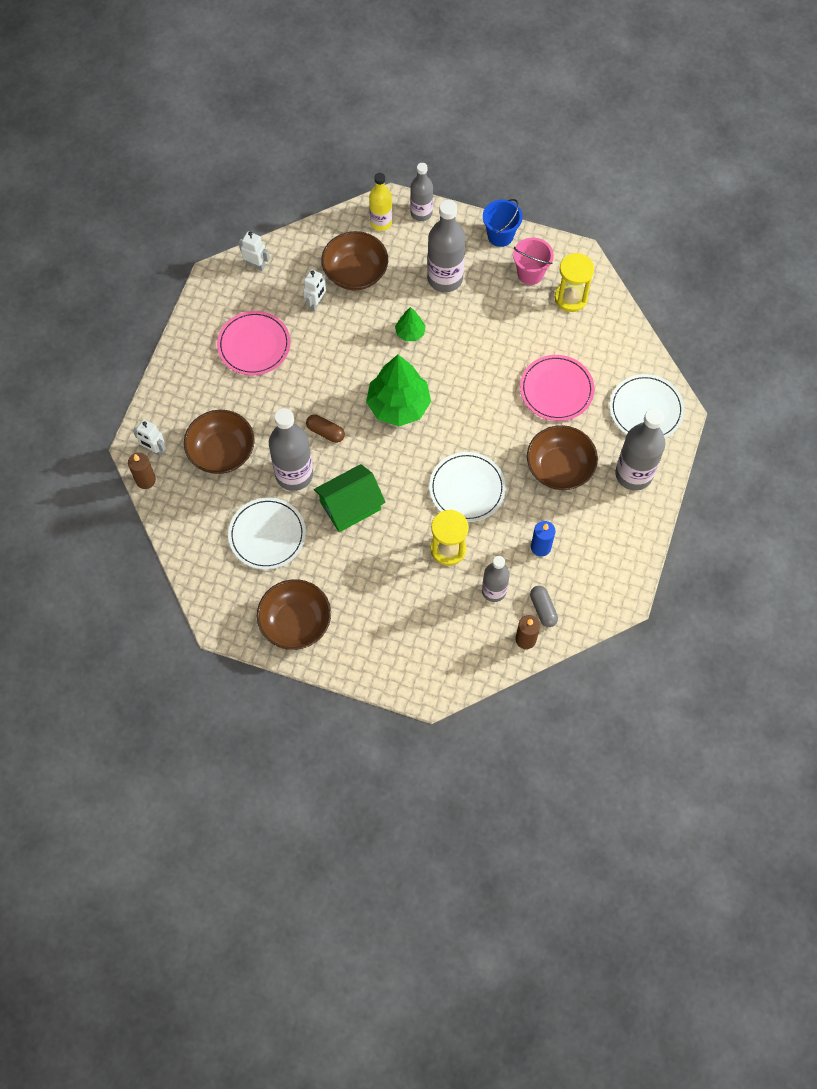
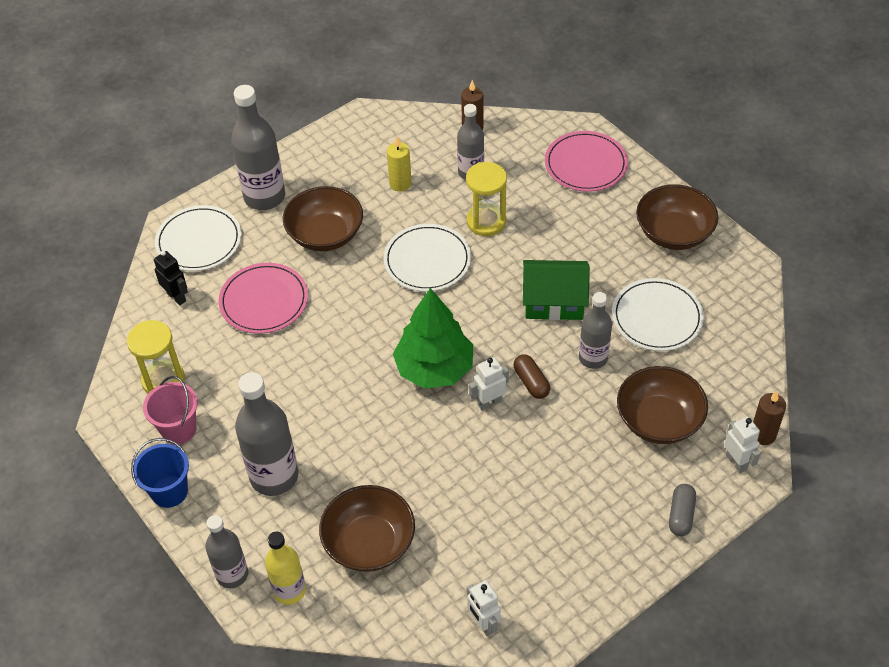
camera: 145 degrees left, 15 degrees down
pink plate [217,311,290,375] -> pink plate moved to [545,131,628,192]
grey bottle [269,408,313,491] -> grey bottle [579,292,612,369], size x0.63
white robot [303,269,326,311] -> white robot moved to [469,357,509,411]
green tree [395,307,426,341] -> none
grey capsule [530,586,558,627] -> grey capsule moved to [669,484,696,536]
blue candle [531,521,555,556] -> yellow candle [387,137,412,192]
none -> black robot [154,250,188,305]

